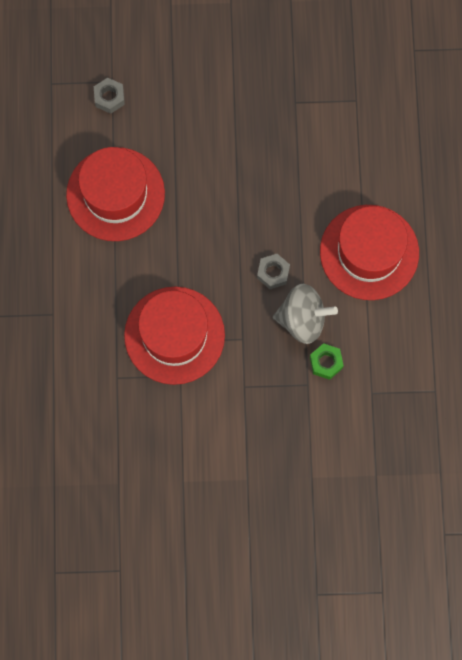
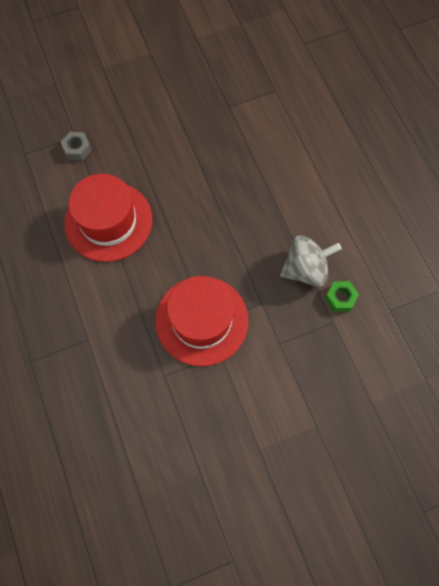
camera: 20 degrees left, 5 degrees down
grey nut [257,254,290,289] -> none
red hat [320,205,419,300] -> none

